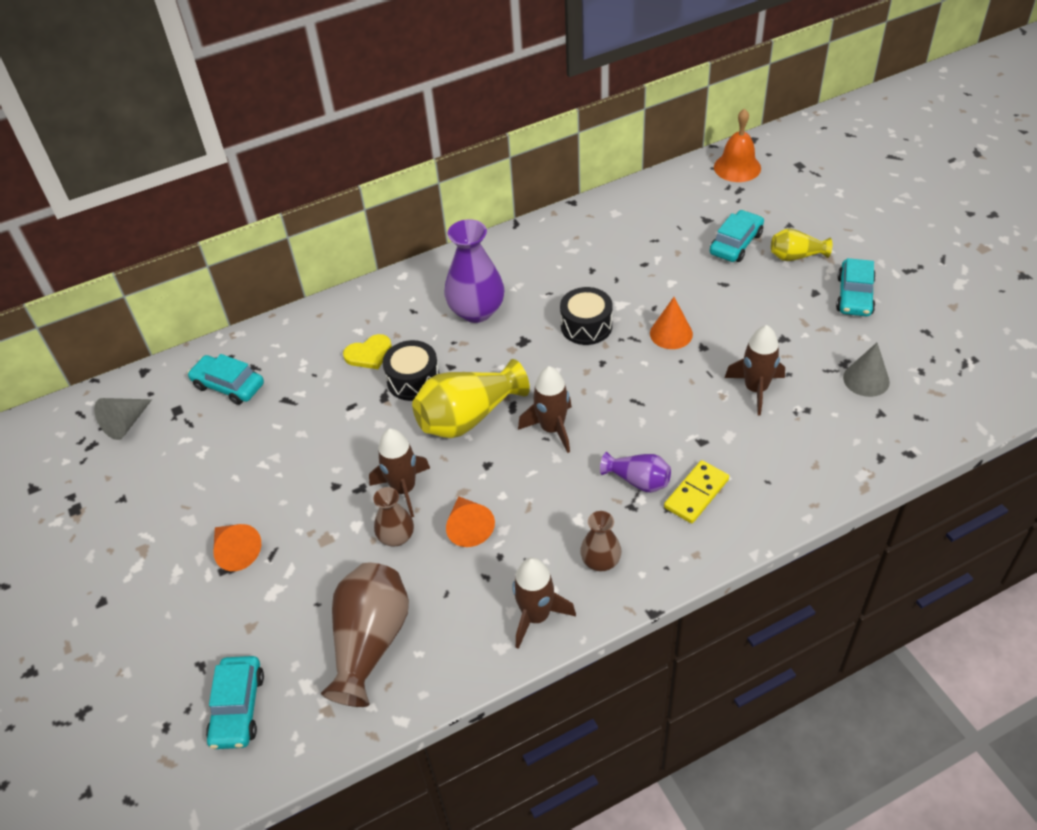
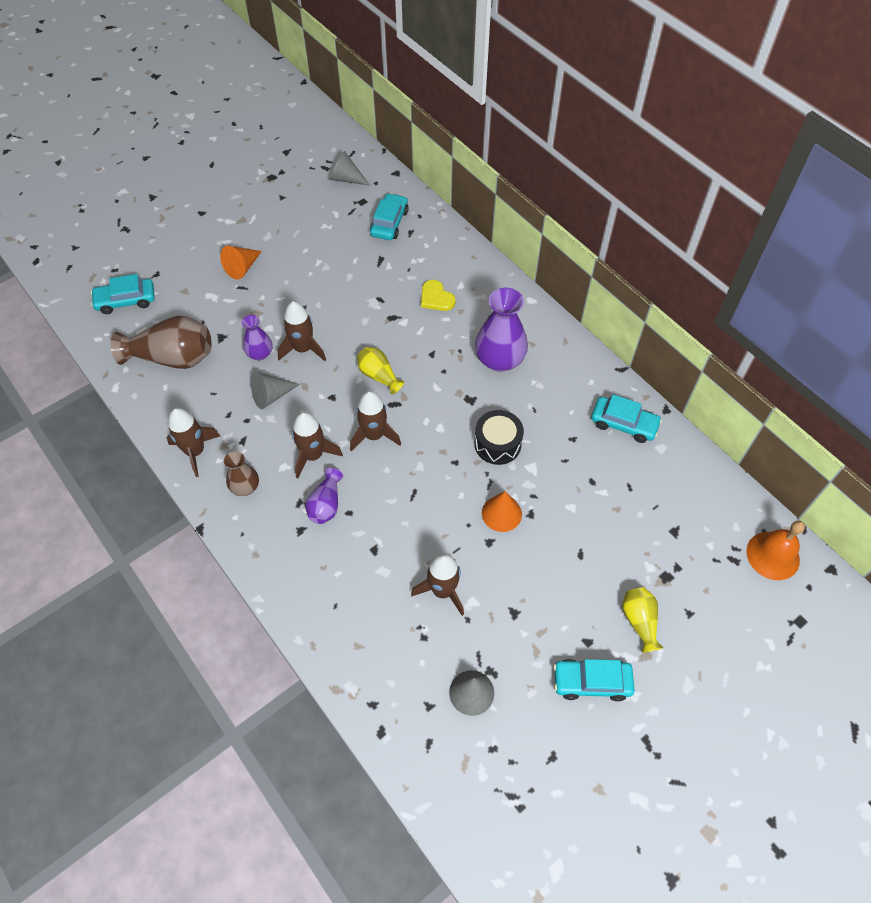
camera: 75 degrees right, 10 degrees up
brown vase [373,487,414,547] -> purple vase [241,315,272,360]
black drum [383,340,439,401] -> none
yellow vase [412,359,530,438] -> yellow vase [357,347,404,394], size x0.56
orange cone [446,496,495,547] -> grey cone [251,372,300,409]
yellow domino [664,460,729,524] -> none
turquoise car [710,210,764,262] -> turquoise car moved to [591,394,662,443]
none -> brown rocket [292,412,343,479]

